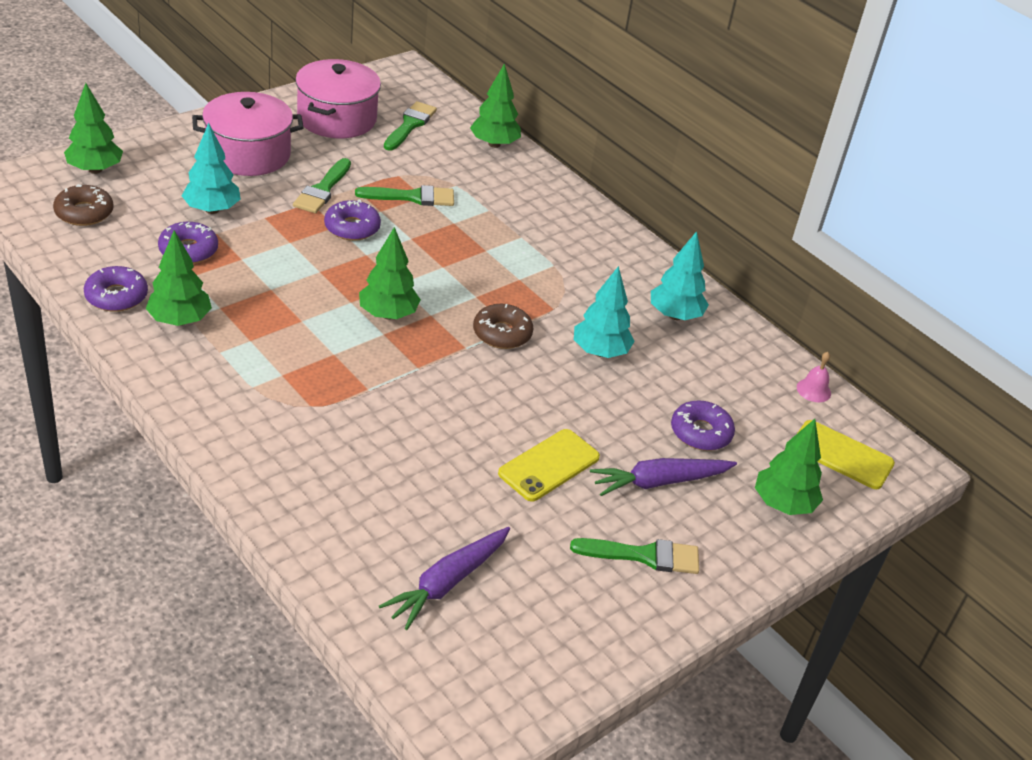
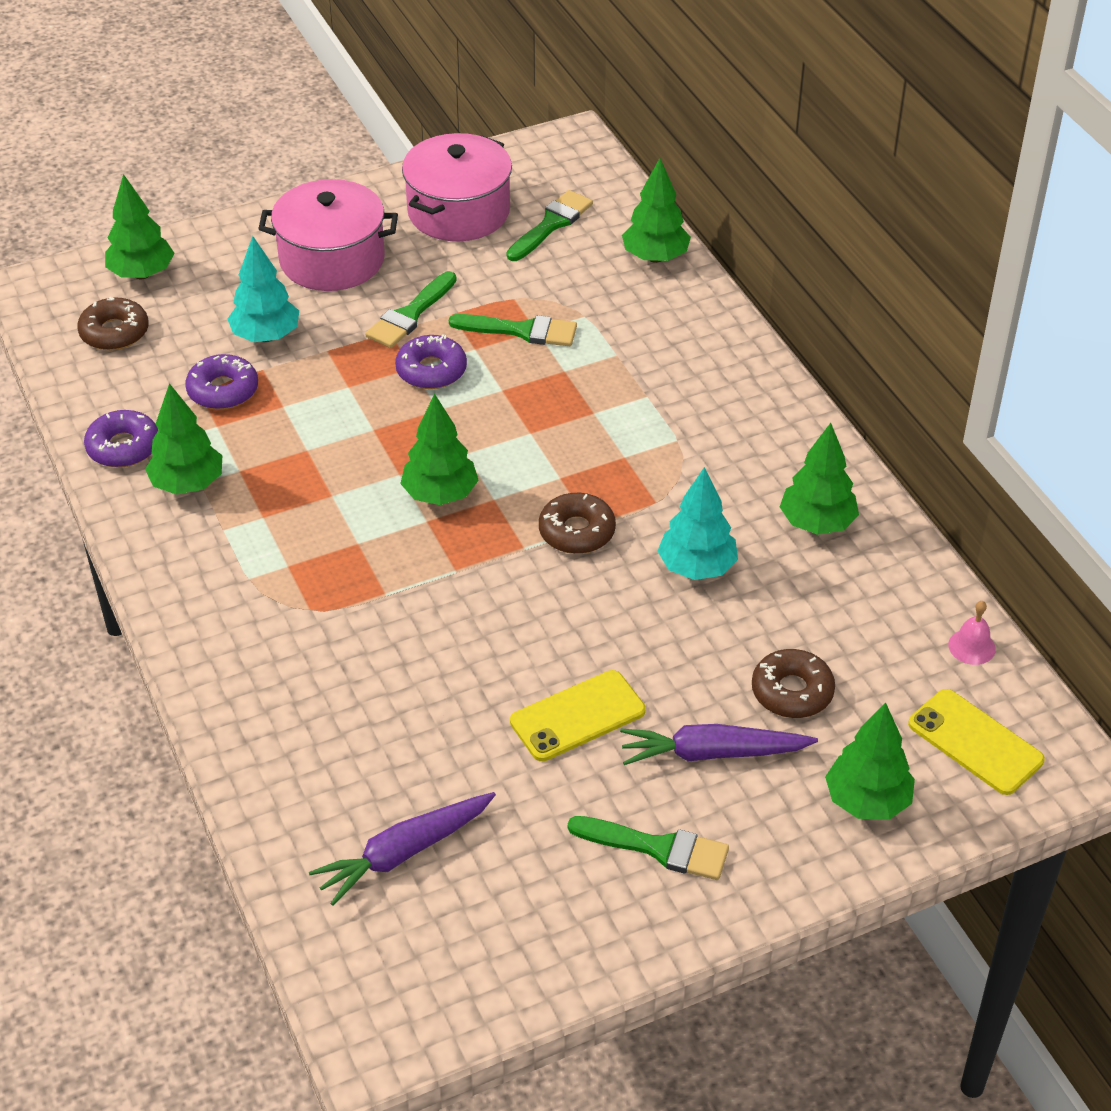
camera: 20 degrees right, 5 degrees up
turquoise tree [651,231,709,320] -> green tree [780,423,859,535]
purple donut [671,400,735,451] -> brown donut [752,649,835,718]

